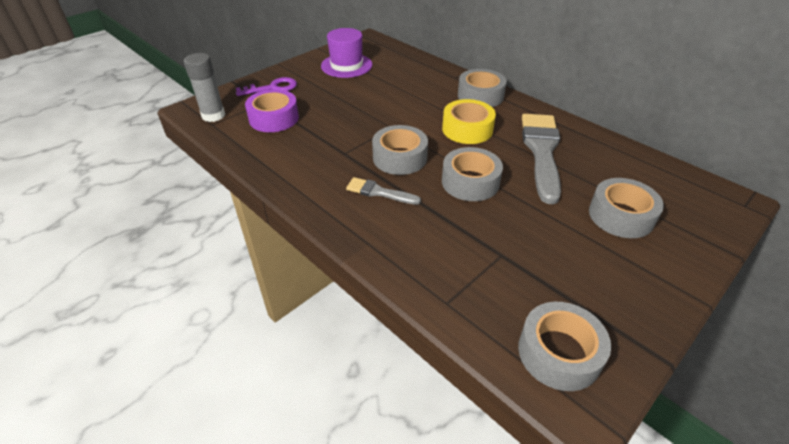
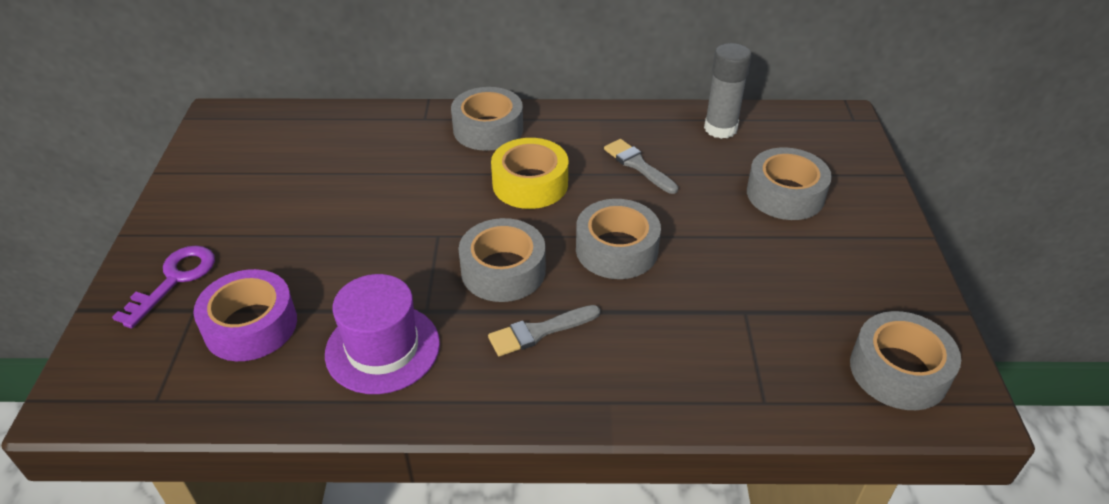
camera: 45 degrees left, 0 degrees up
grey glue stick [184,53,225,122] -> grey glue stick moved to [704,43,752,139]
purple hat [321,28,372,78] -> purple hat moved to [325,274,440,394]
grey brush [522,114,561,205] -> grey brush [604,139,678,194], size x0.50

